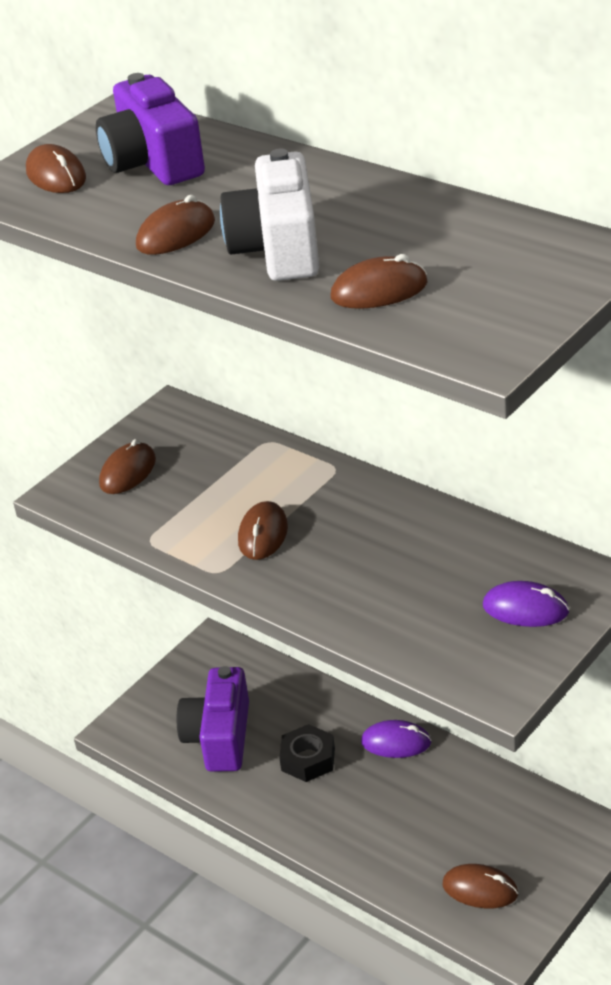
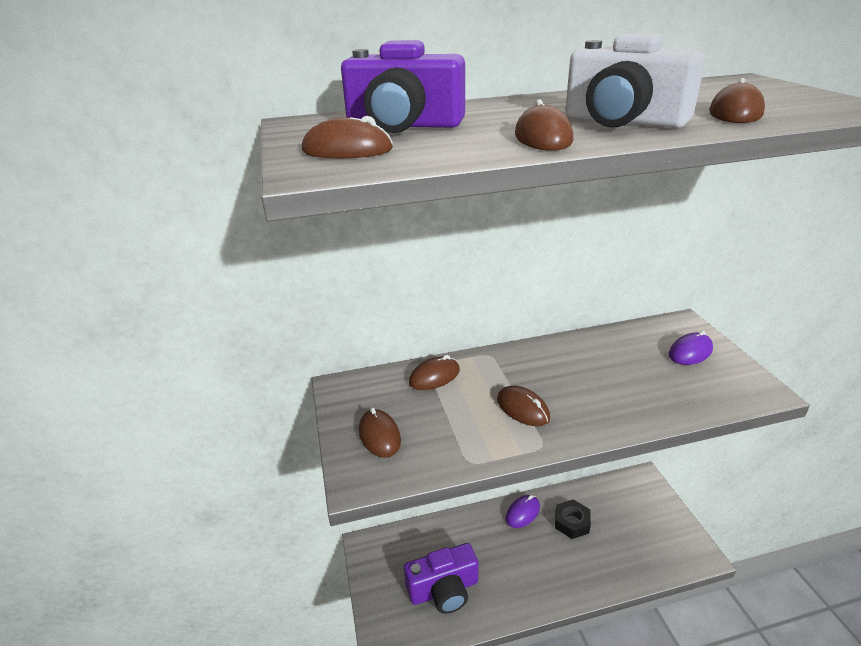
camera: 55 degrees left, 5 degrees down
purple camera [177,666,249,772] -> purple camera turned 60 degrees counterclockwise [404,543,479,614]
black nut [279,724,335,782] -> black nut moved to [555,499,591,539]
brown mouse [442,864,518,908] -> brown mouse moved to [409,355,460,390]

